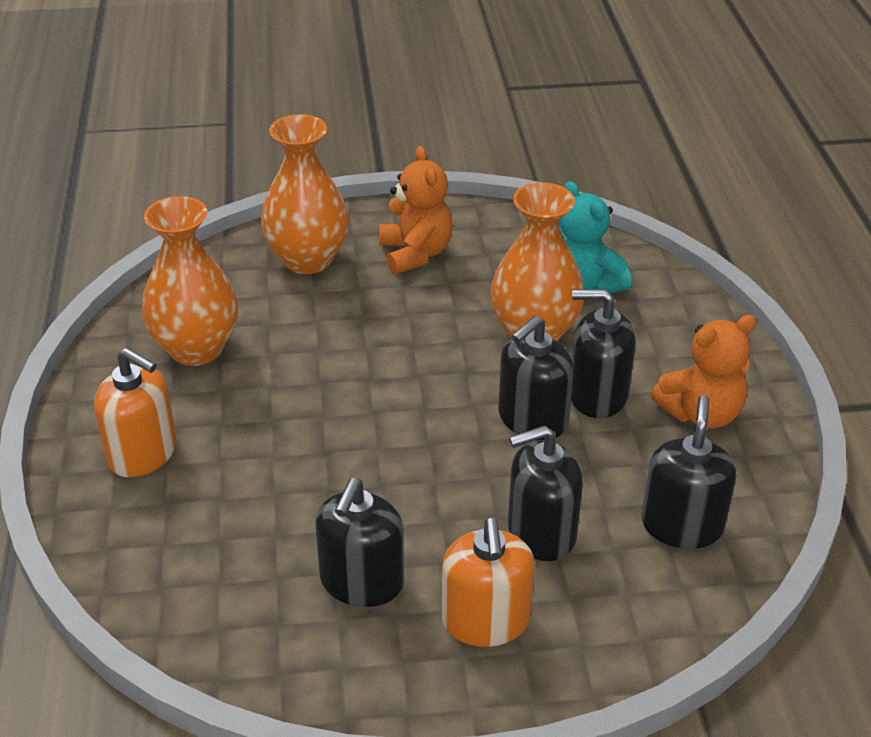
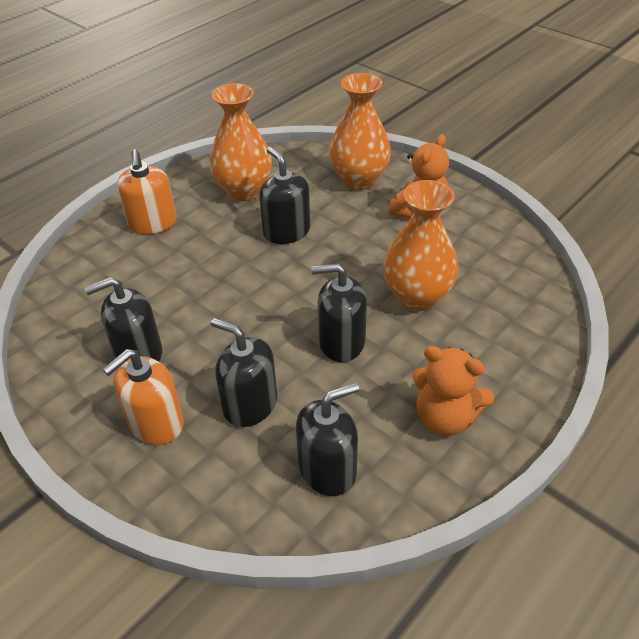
camera: 50 degrees right, 5 degrees up
turquoise teddy bear [559,181,632,293] -> none
black soap dispenser [571,289,636,418] -> black soap dispenser moved to [259,147,310,244]

